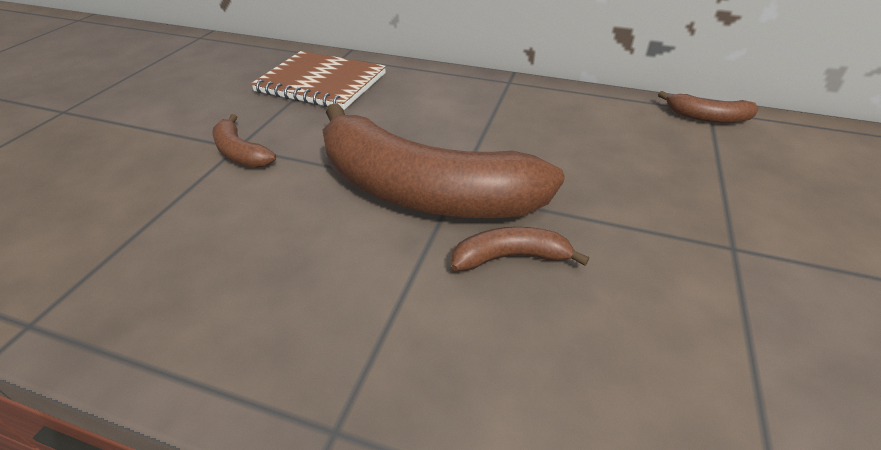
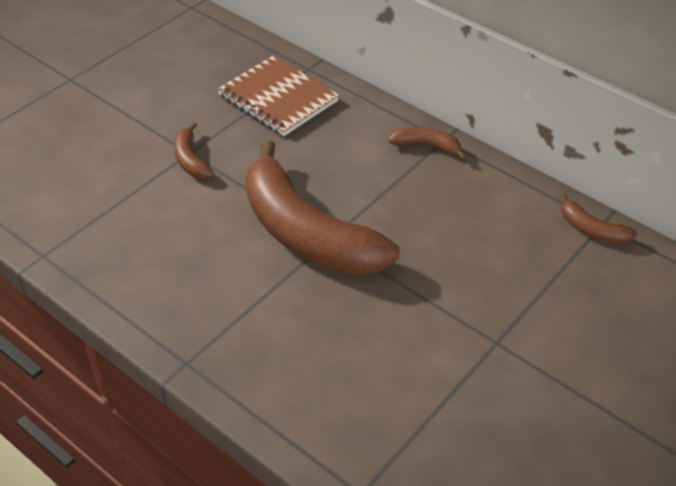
camera: 20 degrees right, 5 degrees up
brown banana [451,227,589,271] -> brown banana moved to [388,127,467,160]

